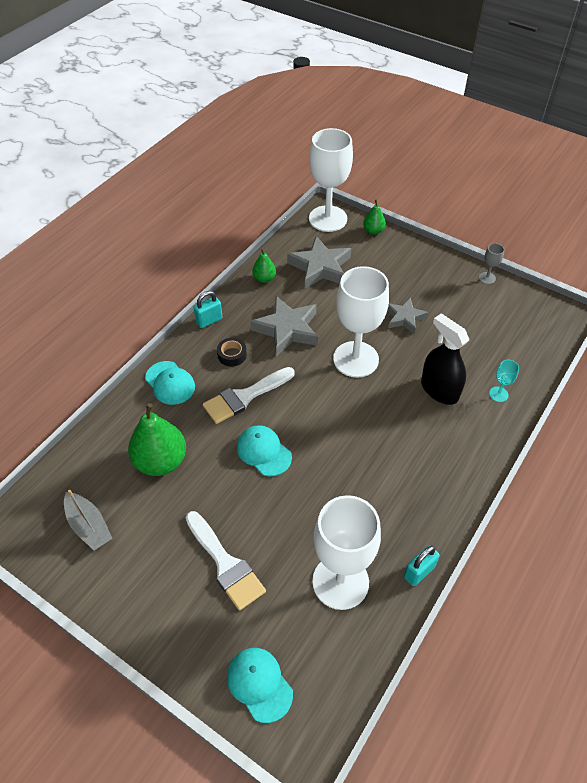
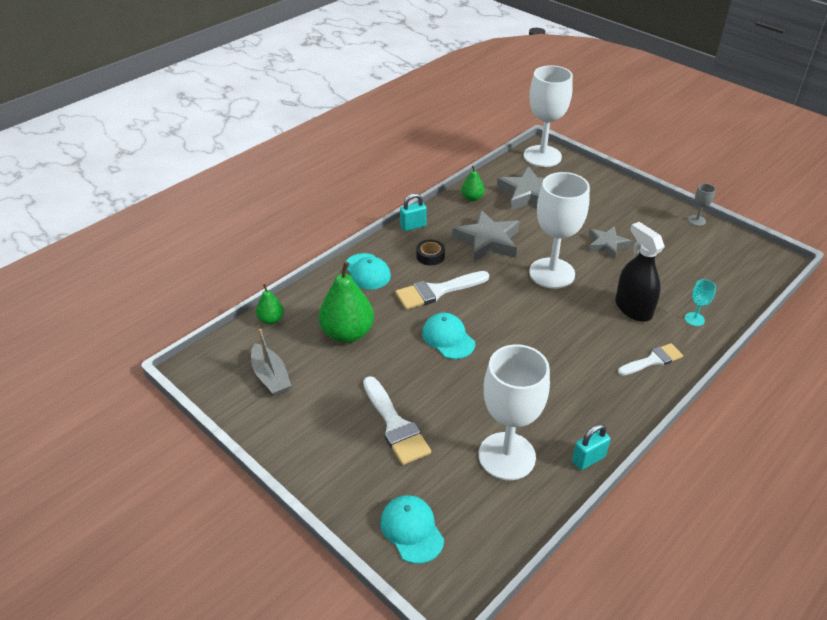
camera: 10 degrees right, 10 degrees down
green pear [363,200,386,235] -> green pear moved to [256,284,284,325]
none -> white brush [618,343,683,376]

